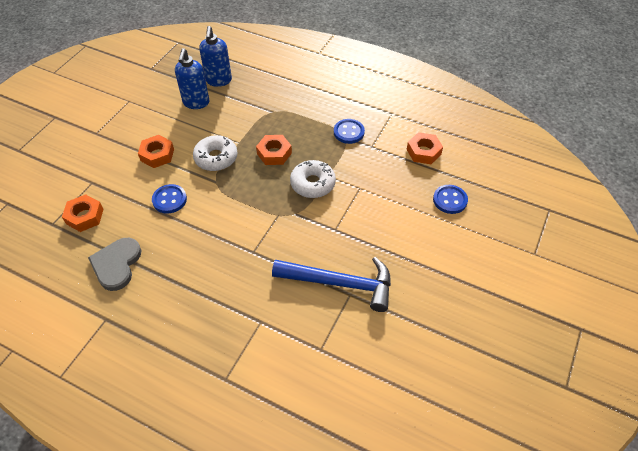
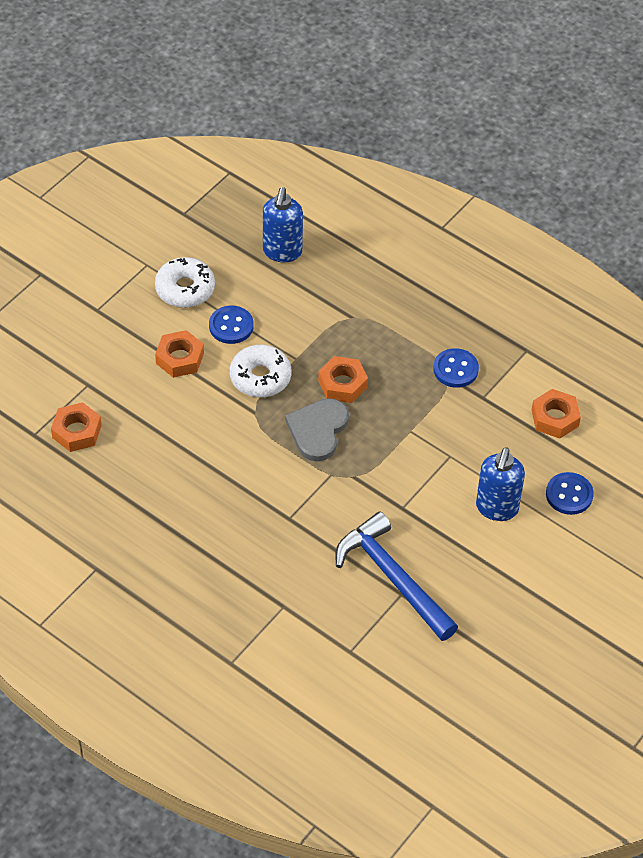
camera: 10 degrees right, 0 degrees up
grey heart [88,238,142,291] -> grey heart moved to [285,398,349,461]
blue button [152,184,187,214] -> blue button moved to [209,306,254,344]
blue soap dispenser [175,48,209,109] -> blue soap dispenser moved to [476,447,525,521]
blue hammer [272,257,391,312] -> blue hammer turned 150 degrees counterclockwise [335,512,458,641]
white donut [290,160,336,198] -> white donut moved to [155,257,215,308]

